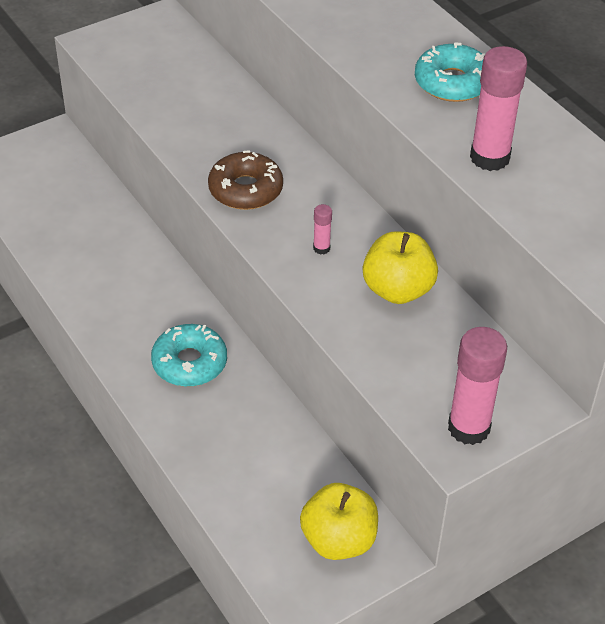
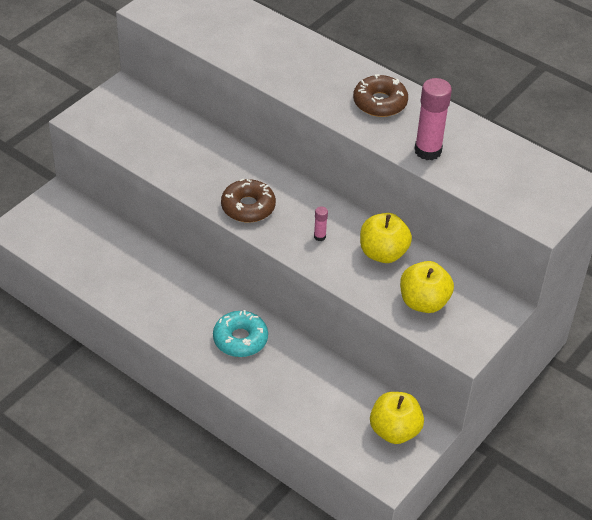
camera: 20 degrees left, 0 degrees up
turquoise donut [415,42,485,102] -> brown donut [353,74,408,117]
pink glue stick [448,327,507,445] -> none
none -> yellow apple [400,261,454,313]

